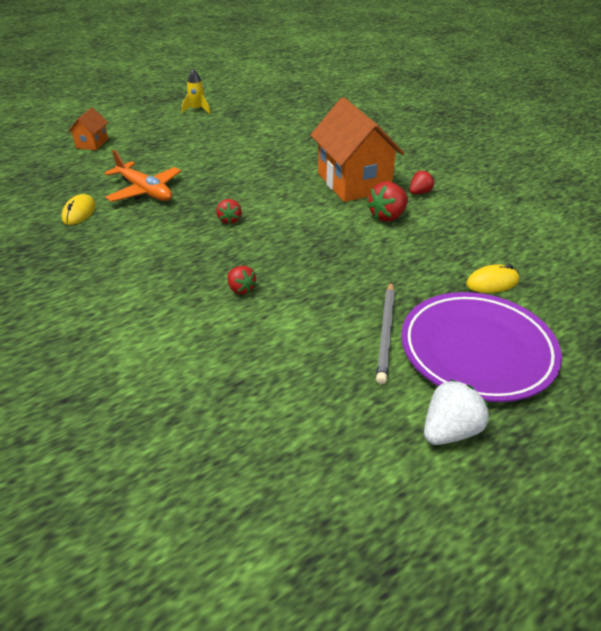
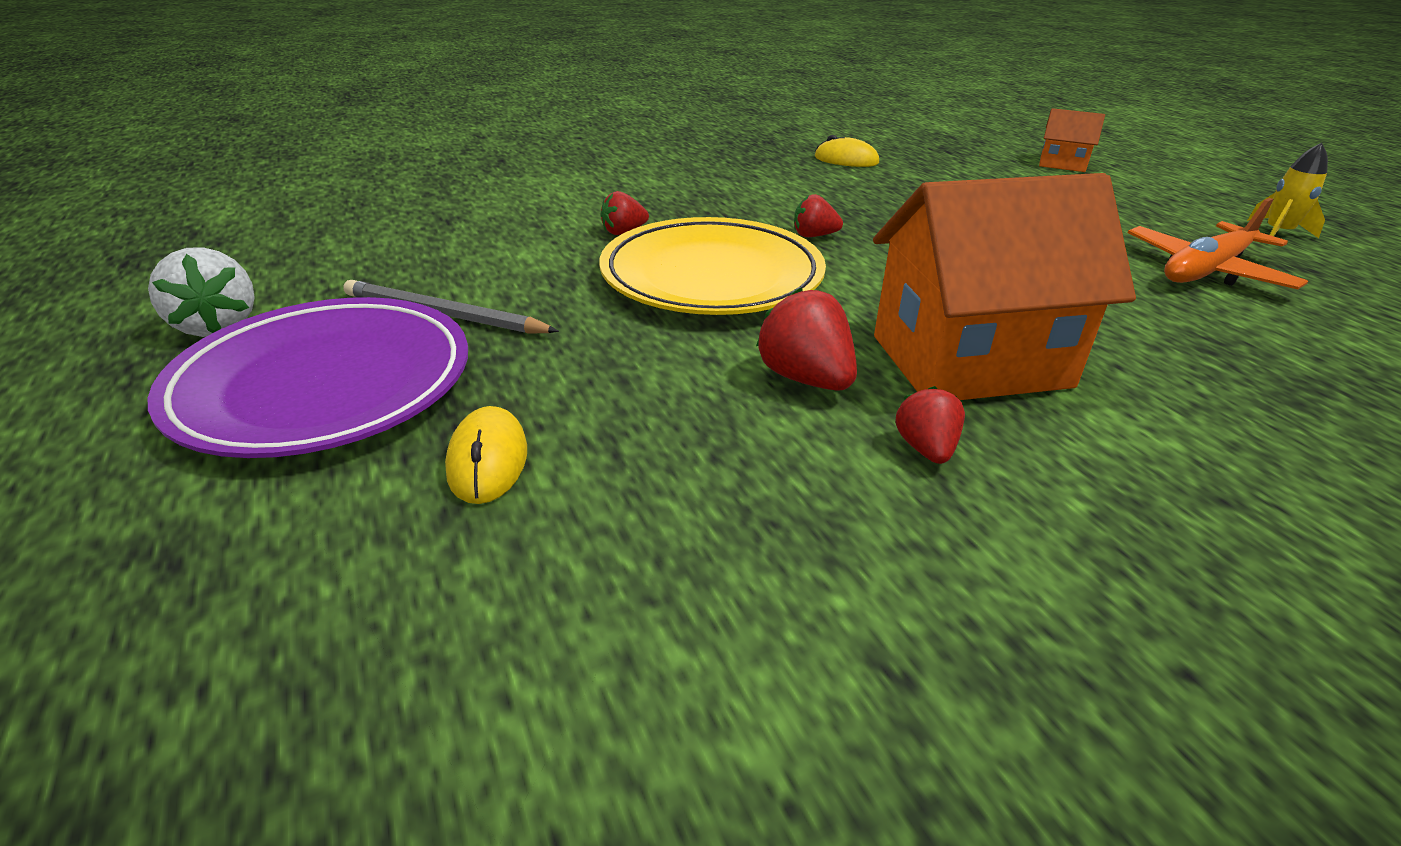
camera: 100 degrees right, 5 degrees down
orange plane [104,150,181,202] -> orange plane moved to [1128,198,1308,289]
red strawberry [410,171,434,194] -> red strawberry turned 150 degrees counterclockwise [895,386,965,464]
none -> yellow plate [599,217,826,315]

